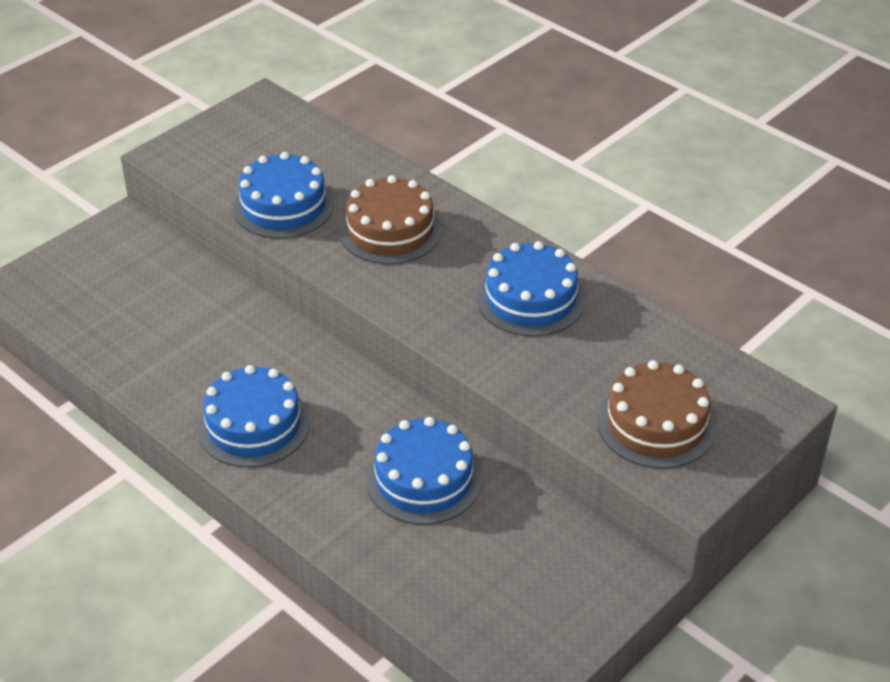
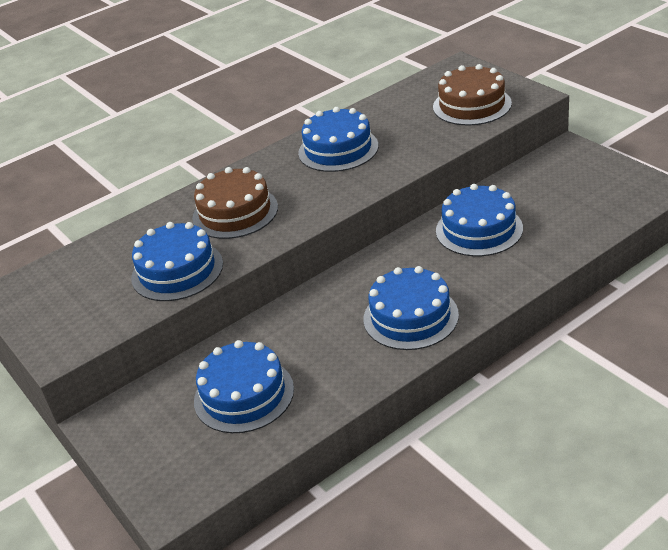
camera: 75 degrees left, 5 degrees down
none -> blue cake [194,340,294,433]

